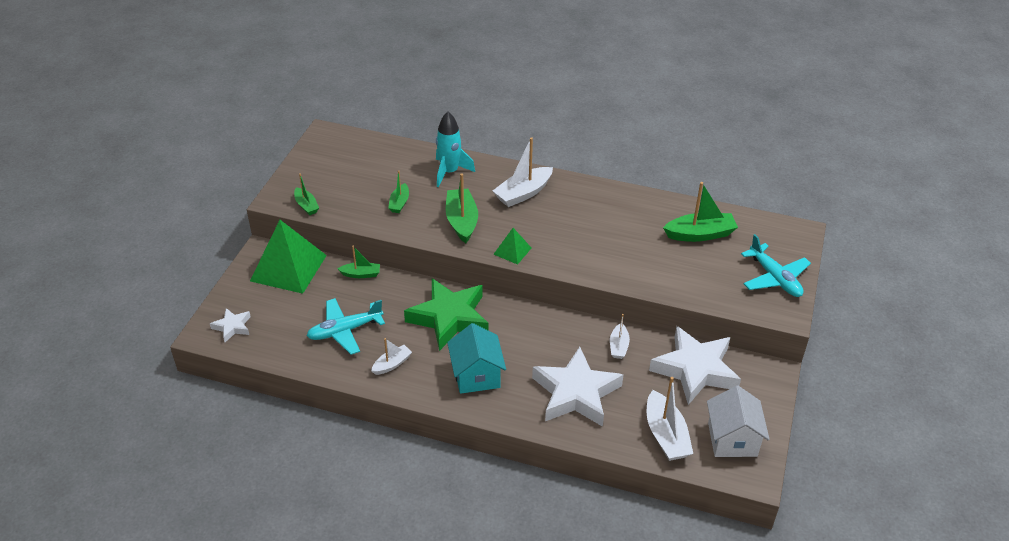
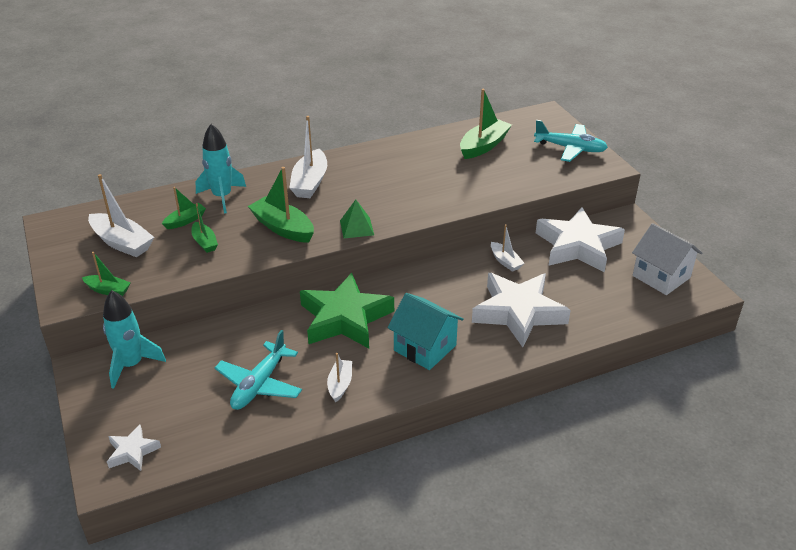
camera: 40 degrees left, 5 degrees down
green pyramid [250,220,327,294] -> turquoise rocket [103,290,166,389]
green boat [338,246,380,278] -> green boat moved to [162,187,206,229]
white boat [647,377,693,461] -> white boat moved to [88,174,154,257]

